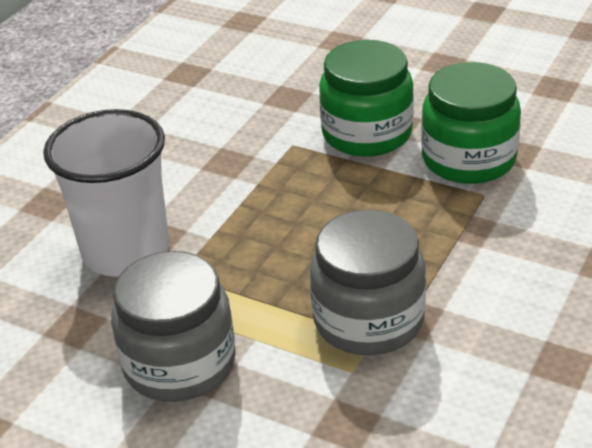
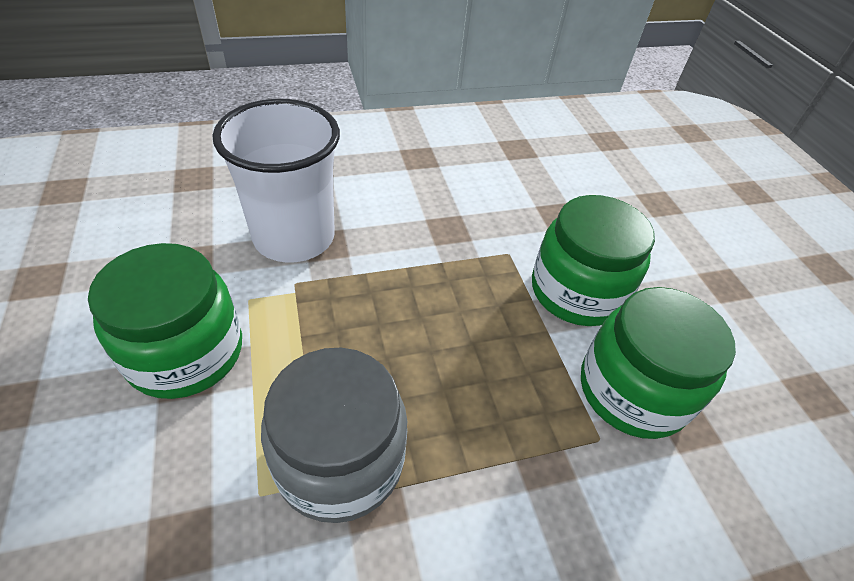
camera: 40 degrees right, 10 degrees up
grey jar [111,251,236,402] -> green jar [88,243,242,399]

